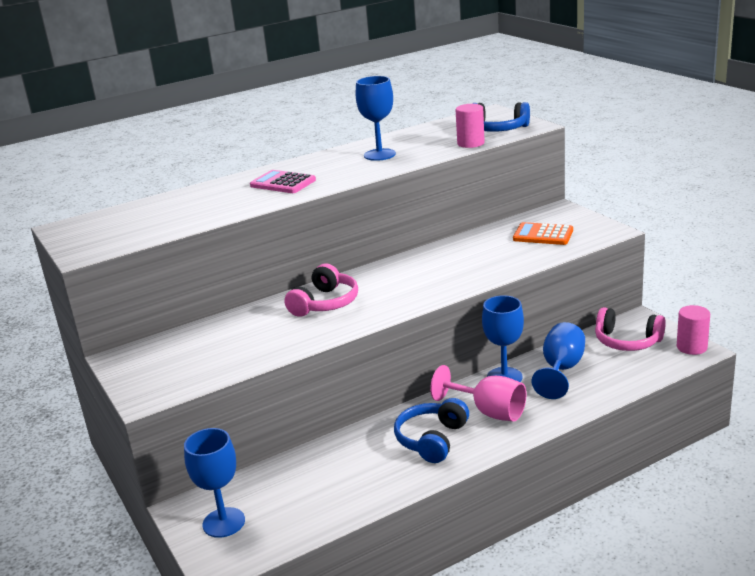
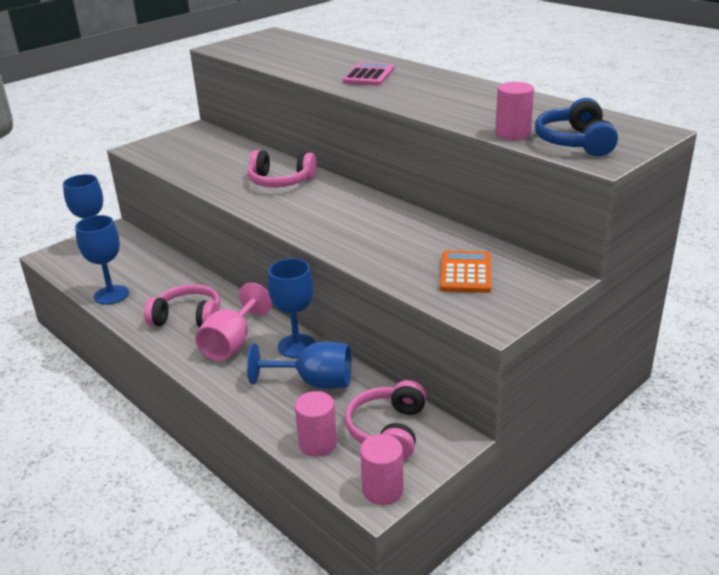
camera: 75 degrees right, 5 degrees up
blue goblet [356,76,396,161] -> blue goblet moved to [75,215,129,305]
blue headphones [394,398,469,463] -> pink headphones [144,284,220,328]
none -> pink cylinder [295,391,337,457]

